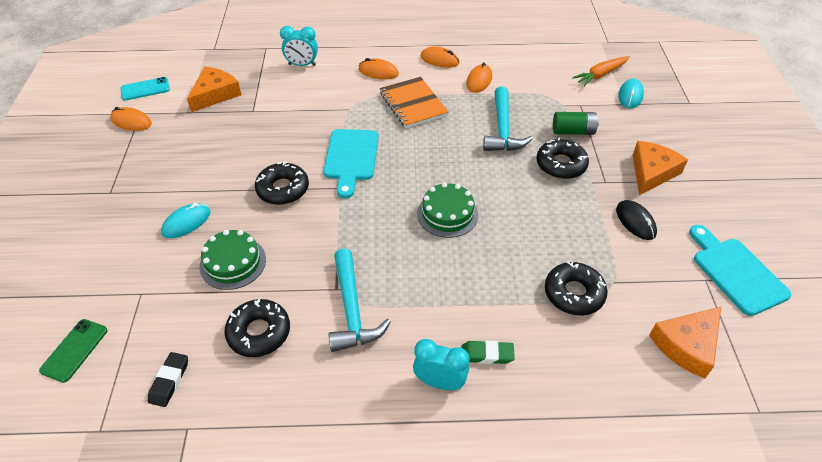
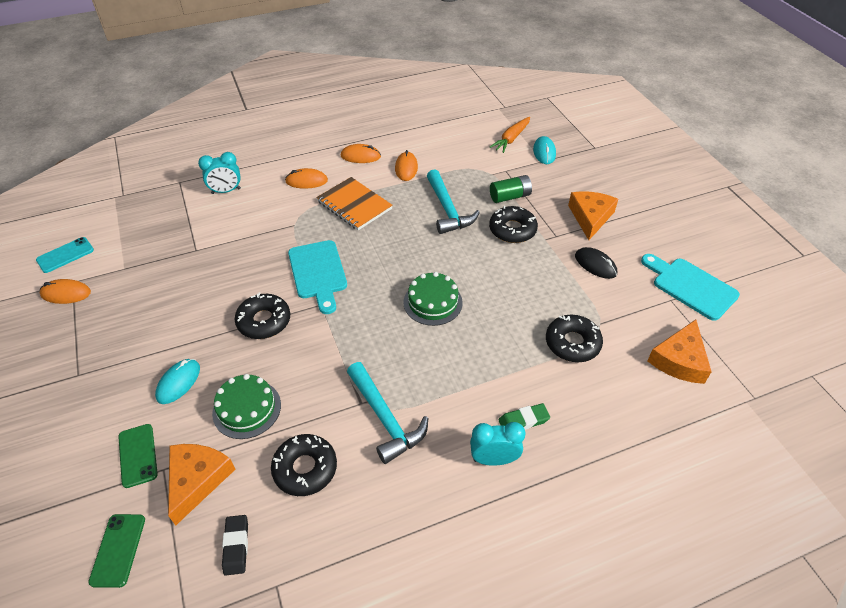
camera: 20 degrees left, 0 degrees up
orange cheese [187,67,241,112] -> orange cheese moved to [168,444,236,526]
none -> green phone [118,424,158,488]

